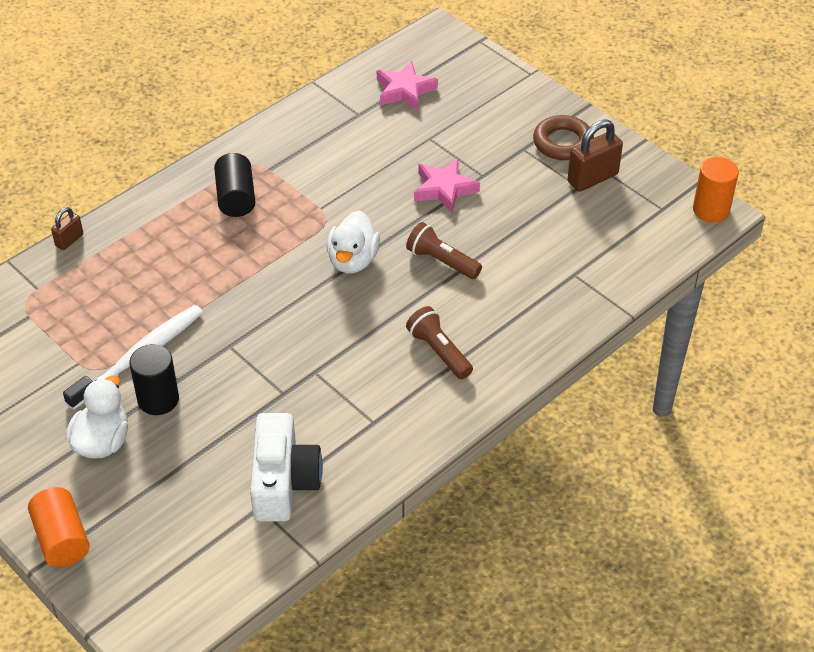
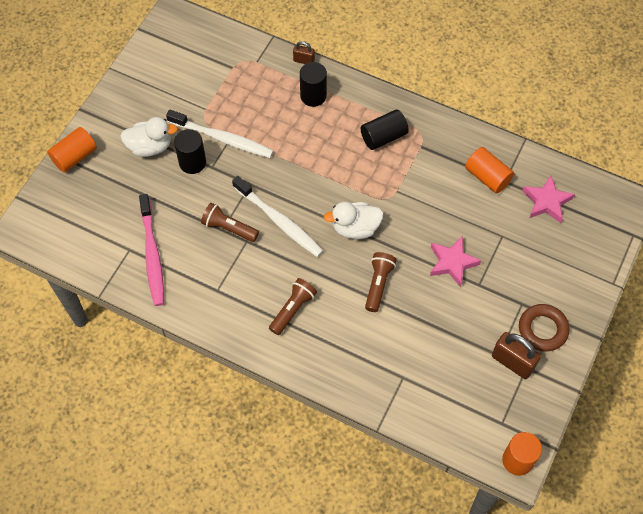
camera: 70 degrees right, 15 degrees up
white camera [250,413,323,522] -> pink toothbrush [139,194,164,306]
none -> brown flashlight [201,203,259,242]
none -> white toothbrush [232,176,324,257]
none -> black cylinder [300,62,327,107]
none -> orange cylinder [465,147,514,193]

